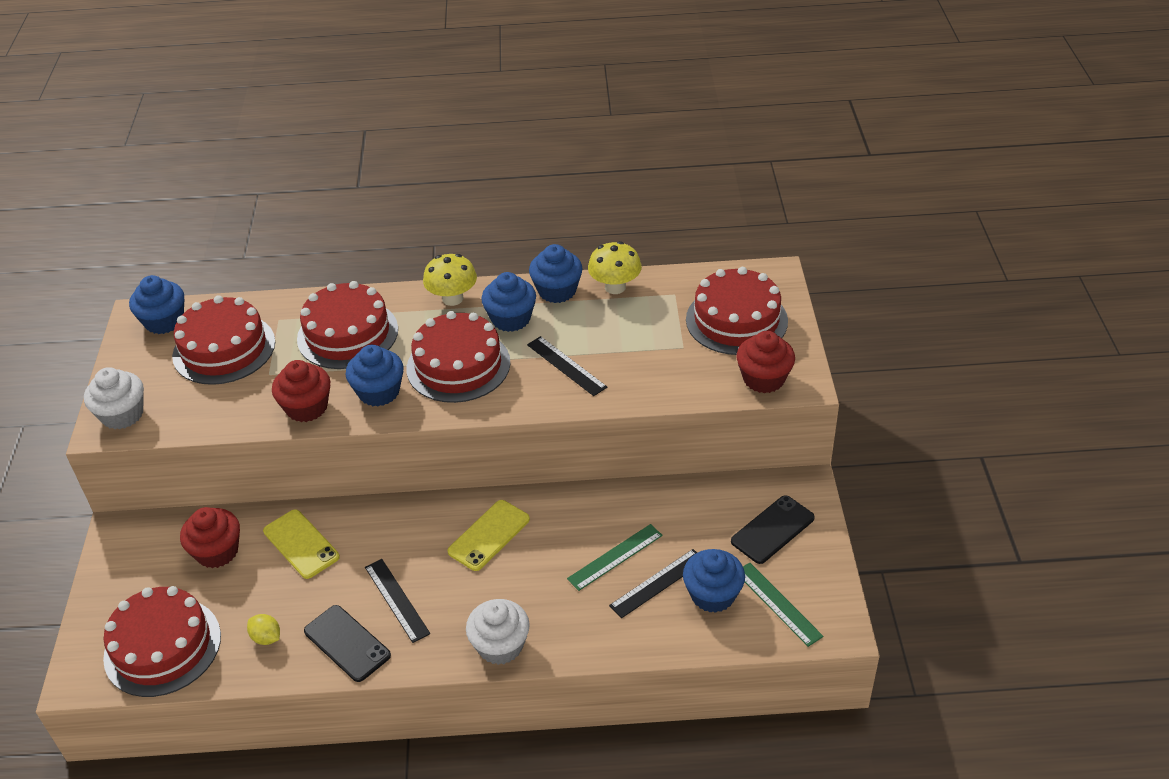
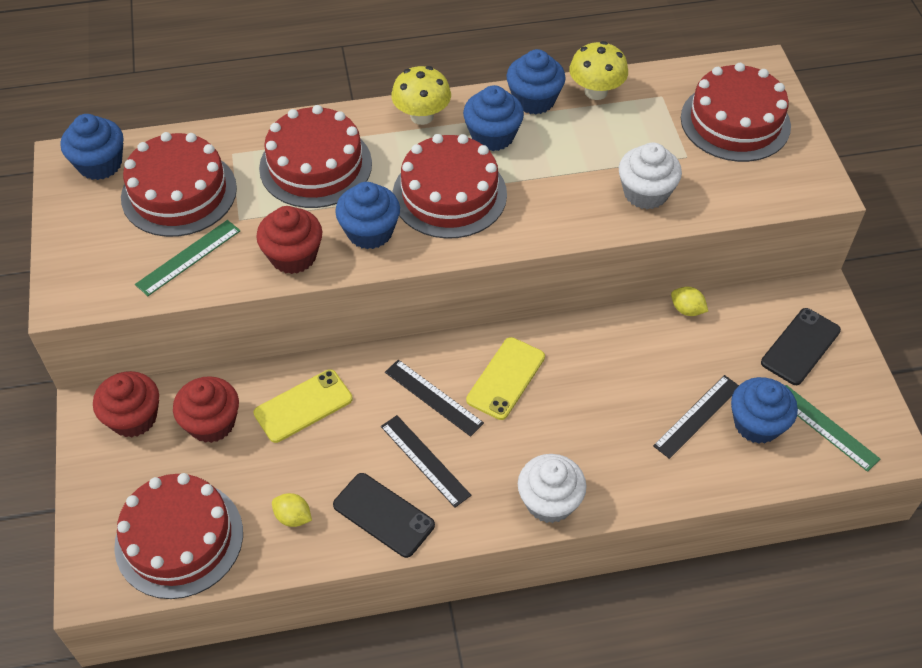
camera: 10 degrees left, 10 degrees up
white cupcake [84,367,144,429] -> white cupcake moved to [619,143,682,210]
yellow phone [263,509,340,579] -> yellow phone turned 75 degrees counterclockwise [253,369,353,443]
black ruler [527,336,607,396] -> black ruler moved to [385,360,484,437]
green ruler [567,524,663,591] -> green ruler moved to [135,220,240,296]
red cupcake [737,331,795,393] -> red cupcake moved to [93,371,159,438]
none -> yellow lemon [671,287,708,316]

